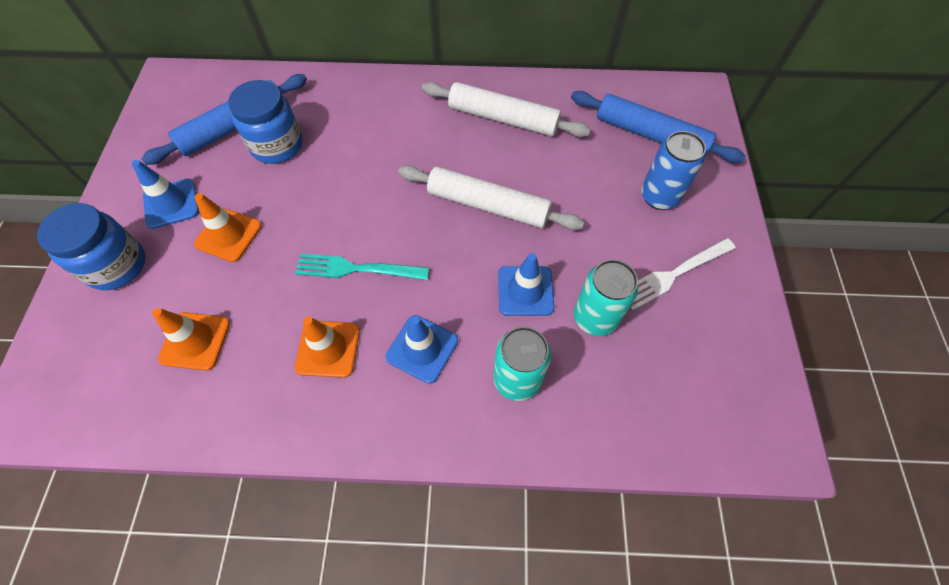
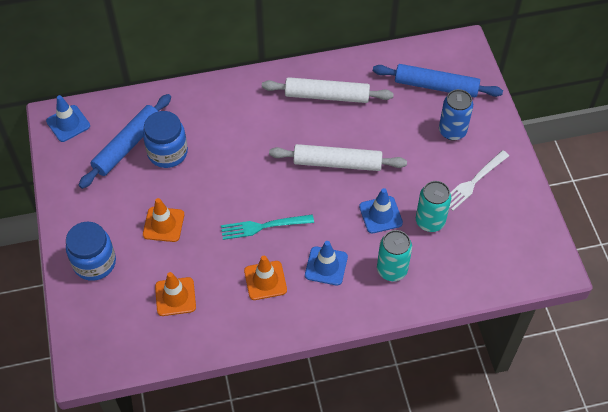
camera: 15 degrees left, 5 degrees down
blue traffic cone [132,160,199,229] -> blue traffic cone moved to [46,95,90,142]

